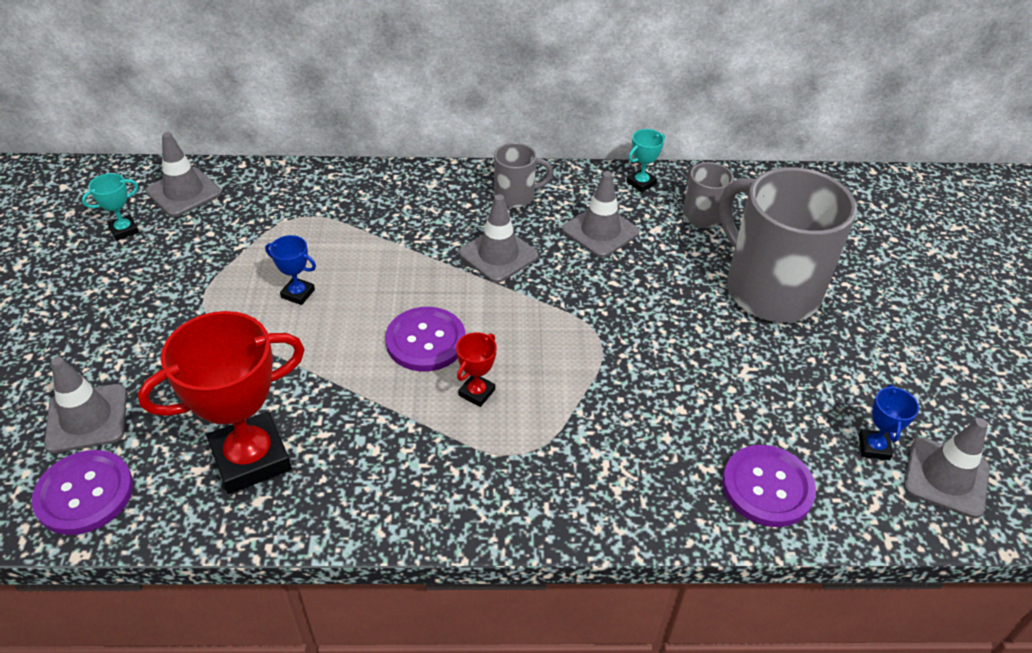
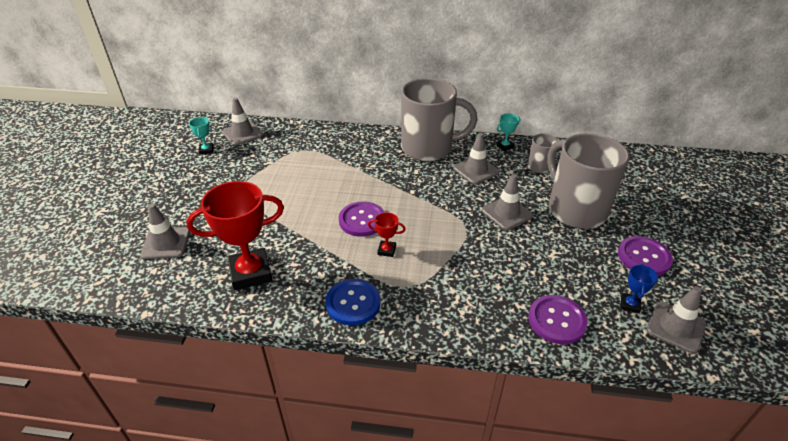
camera: 10 degrees right, 5 degrees down
purple button [32,450,133,535] -> purple button moved to [618,236,673,276]
turquoise trophy [82,173,139,241] -> turquoise trophy turned 75 degrees counterclockwise [189,117,214,155]
blue trophy [265,235,316,305] -> none
red trophy [456,332,497,407] -> red trophy turned 60 degrees clockwise [368,212,406,257]
grey traffic cone [459,194,538,283] -> grey traffic cone moved to [482,174,533,230]
grey mug [494,143,553,208] -> grey mug [401,78,477,161], size x2.13
none -> blue button [325,279,381,325]

